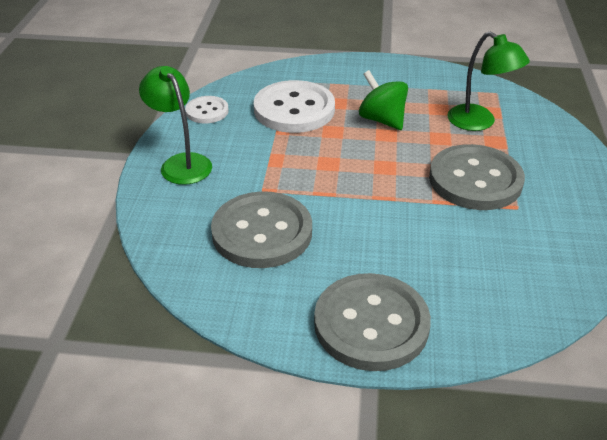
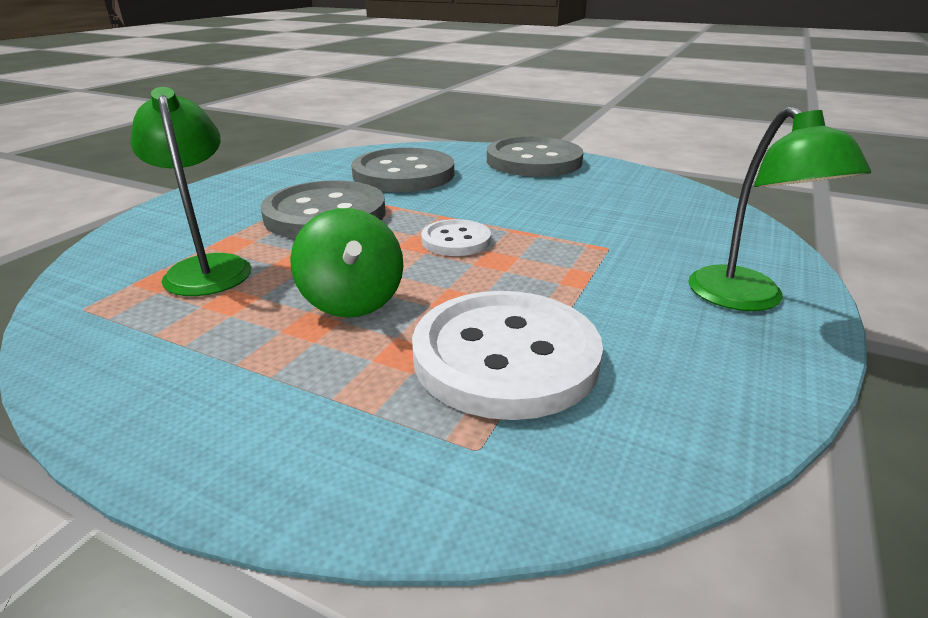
camera: 160 degrees left, 10 degrees down
white button [185,96,229,123] -> white button moved to [421,219,491,256]
grey button [211,191,312,268] -> grey button moved to [351,148,454,192]

